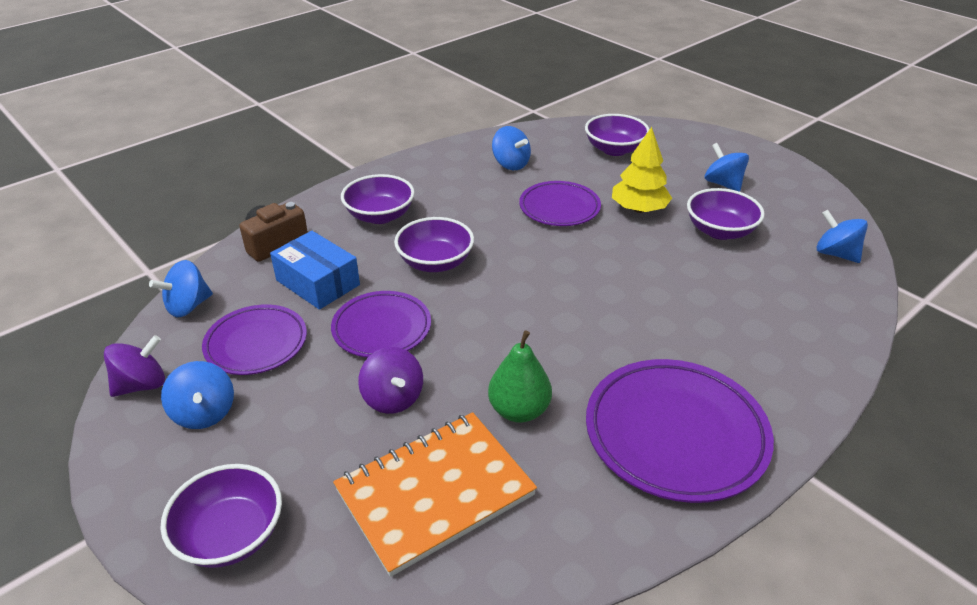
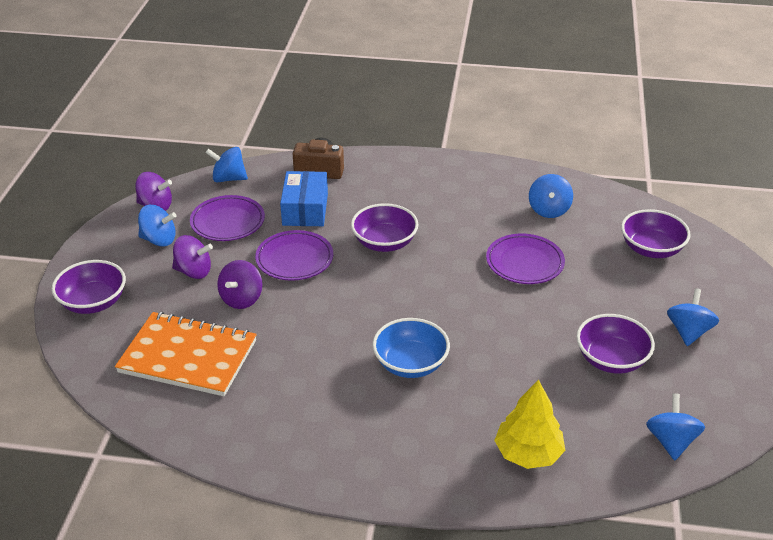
camera: 50 degrees right, 0 degrees up
blue spinning top [161,361,234,429] -> blue spinning top turned 105 degrees counterclockwise [138,205,177,247]
purple bowl [341,174,415,224] -> none
green pear [488,330,552,423] -> none
purple plate [586,359,774,503] -> none
yellow tree [612,127,672,213] -> yellow tree moved to [494,380,565,469]
none -> purple spinning top [172,235,213,279]
none -> blue bowl [372,318,450,378]

